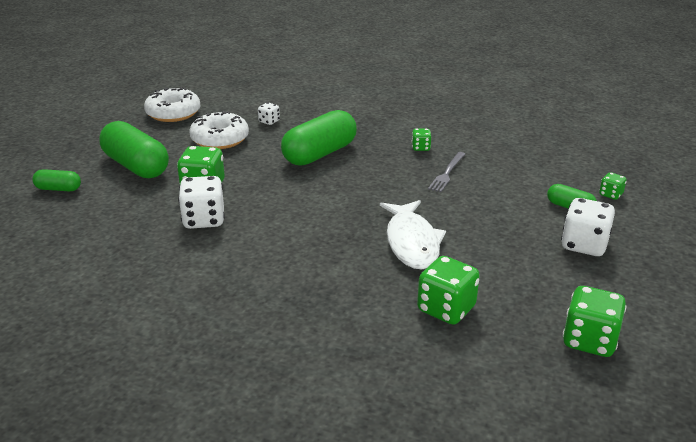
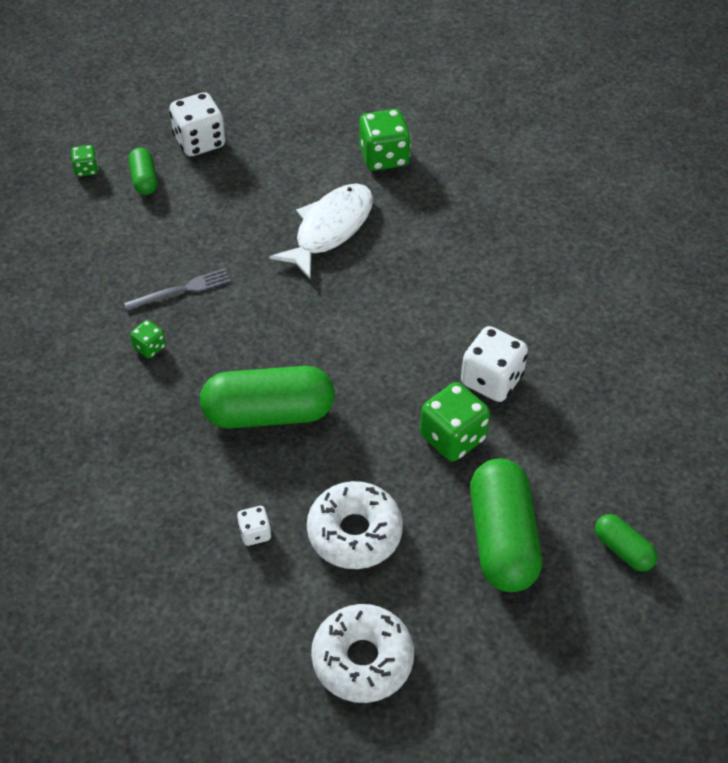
camera: 140 degrees left, 20 degrees up
green dice [562,286,626,357] -> none

